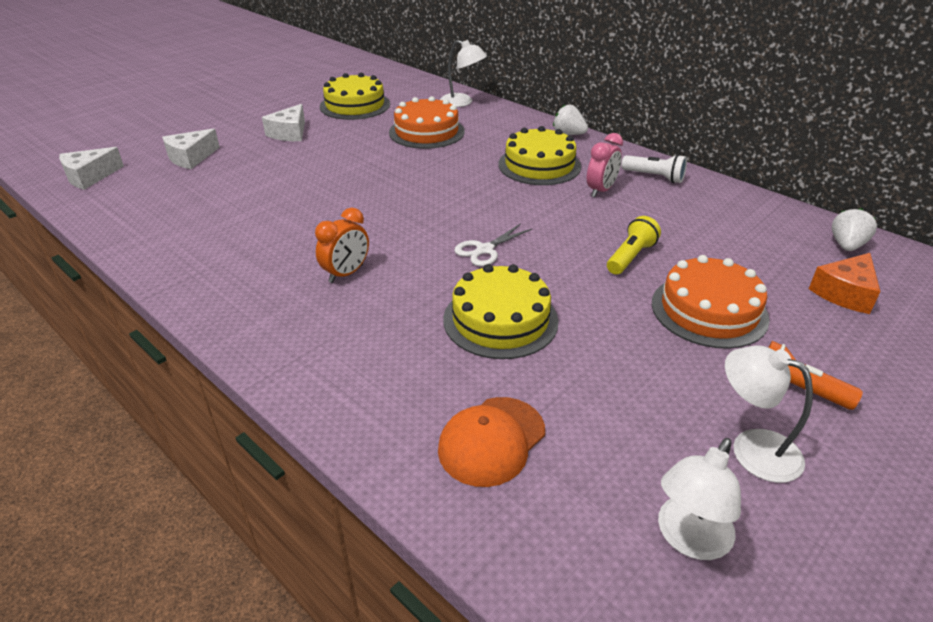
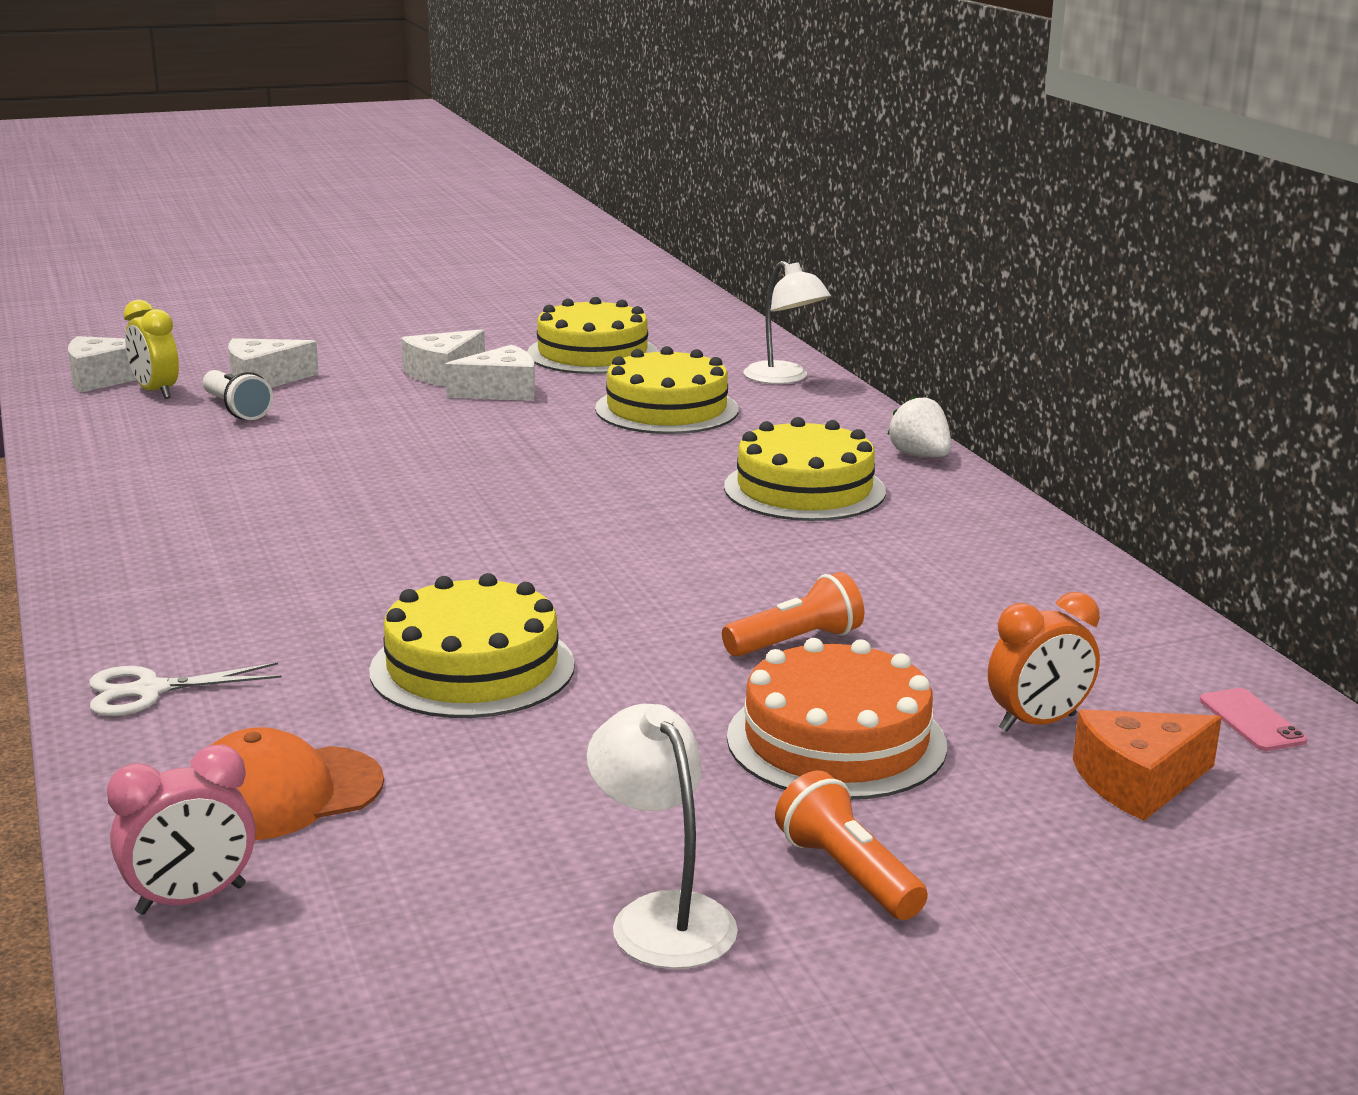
camera: 25 degrees right, 15 degrees down
orange clock [315,208,369,283] -> orange clock moved to [988,592,1100,732]
orange cake [389,96,465,149] -> yellow cake [595,346,739,434]
white scissors [454,223,533,266] -> white scissors moved to [89,662,282,716]
pink clock [587,133,623,197] -> pink clock moved to [107,745,256,915]
yellow flashlight [607,216,661,274] -> orange flashlight [722,572,864,657]
white flashlight [621,154,687,183] -> white flashlight moved to [203,370,273,420]
white lamp [658,438,741,560] -> none
white strawberry [832,208,877,251] -> pink phone [1200,688,1307,751]
none -> yellow clock [124,300,179,399]
none -> white cheese [445,345,535,401]

